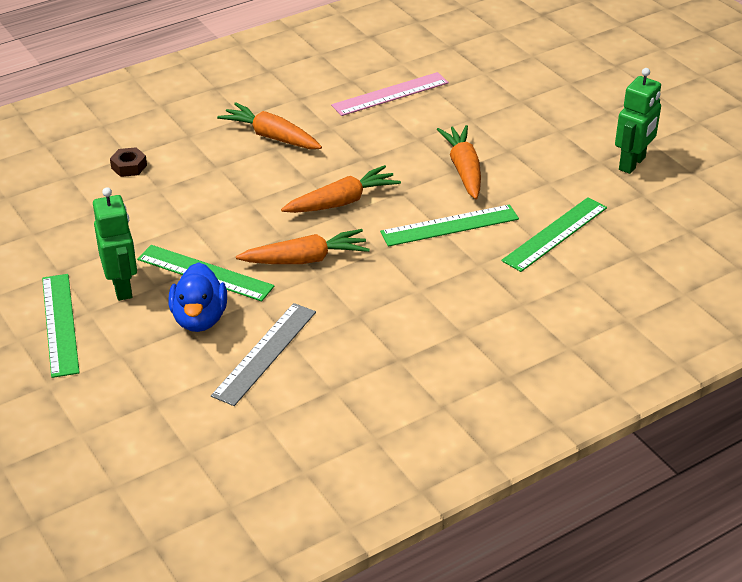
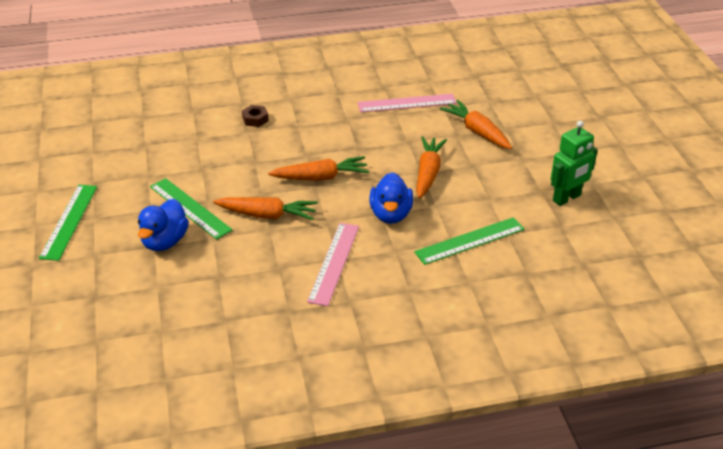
camera: 20 degrees right, 0 degrees up
green robot [93,187,137,301] -> none
brown nut [110,147,147,177] -> brown nut moved to [242,105,269,127]
grey ruler [211,303,316,406] -> none
orange carrot [217,102,322,149] -> orange carrot moved to [440,100,512,149]
green ruler [380,204,519,246] -> blue duck [369,172,413,224]
none -> pink ruler [307,223,359,306]

